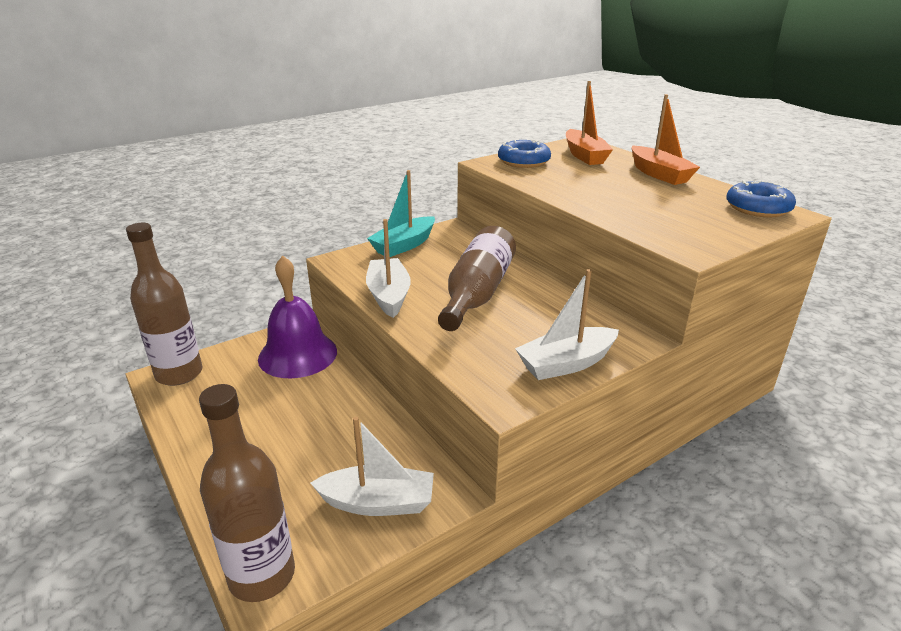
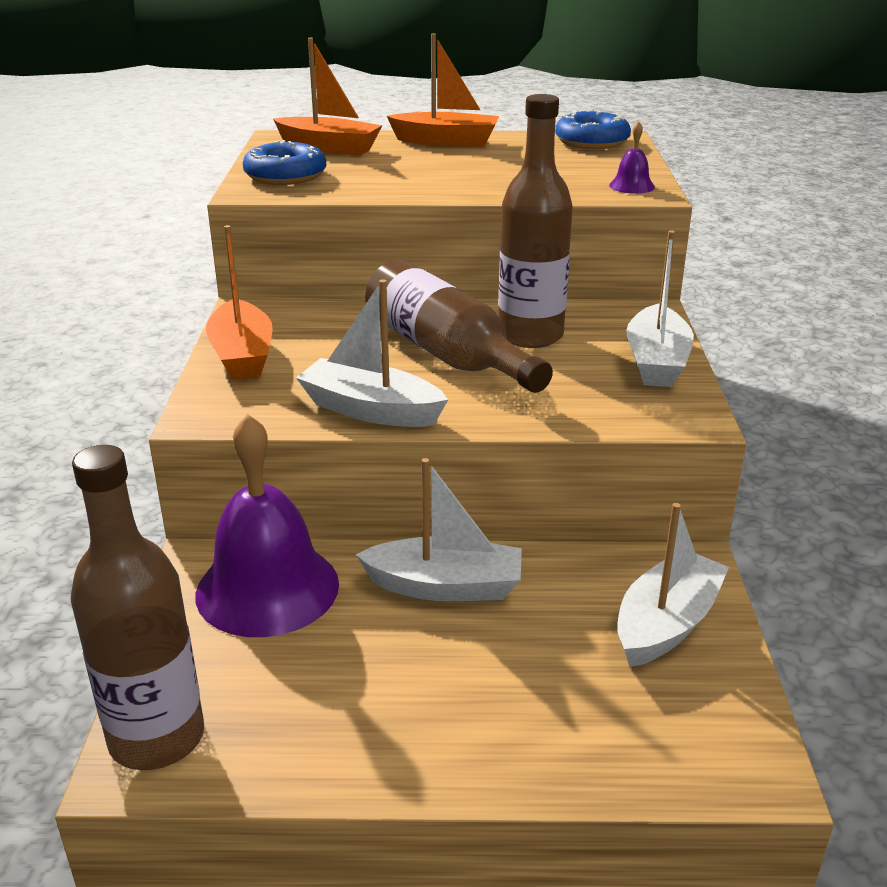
camera: 55 degrees left, 0 degrees up
brown bottle [199,384,295,602] -> brown bottle moved to [498,94,573,348]
turquoise boat [367,170,435,257] -> orange boat [206,225,273,380]
none -> white boat [356,458,522,601]
none -> purple bell [609,121,655,194]

